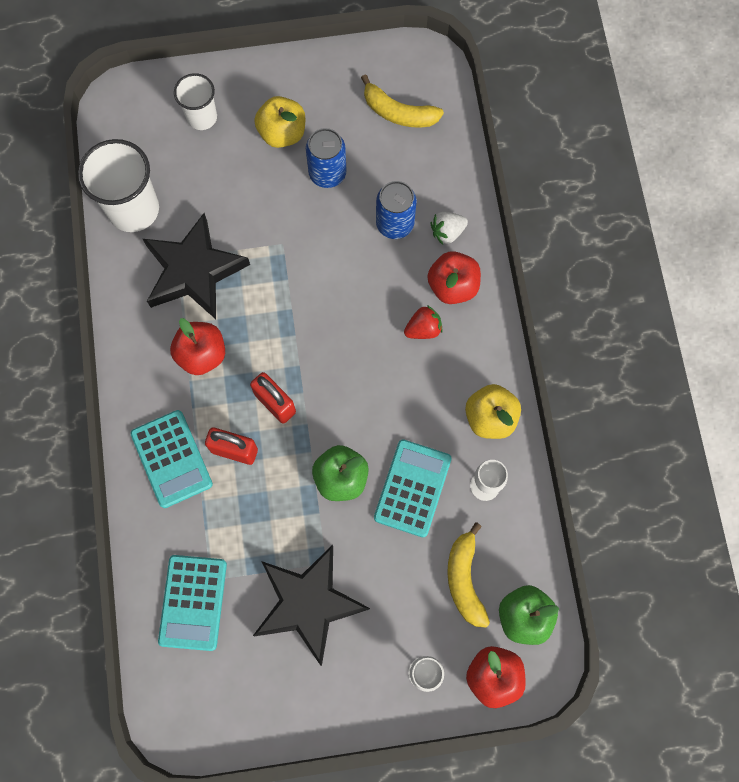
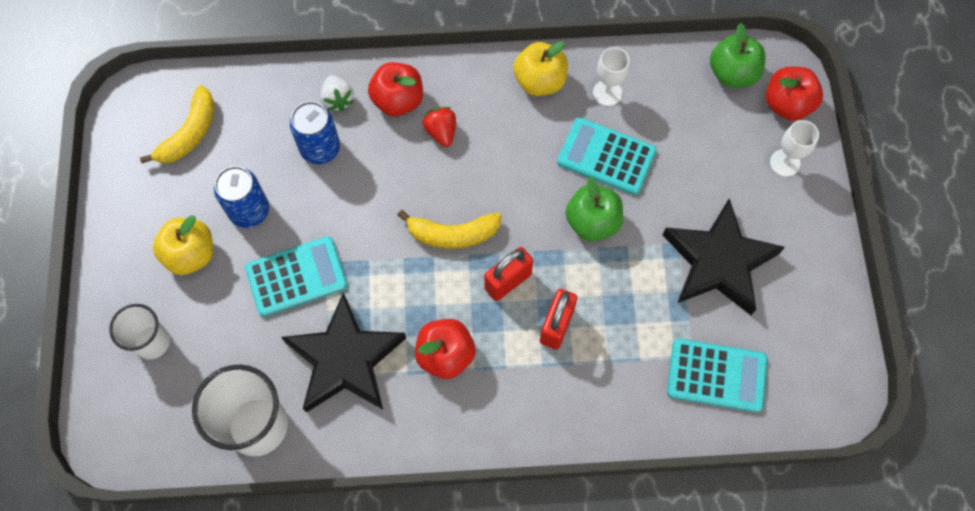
camera: 85 degrees left, 5 degrees down
turquoise calculator [130,410,213,508] -> turquoise calculator moved to [245,236,348,317]
yellow banana [447,522,490,628] -> yellow banana moved to [398,210,502,249]

